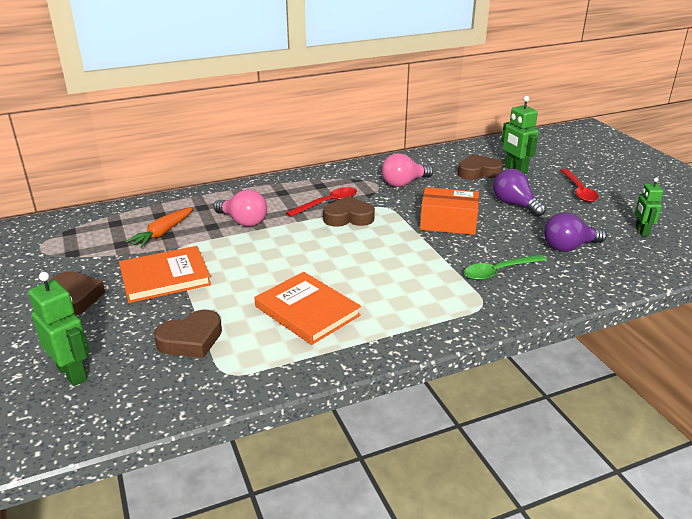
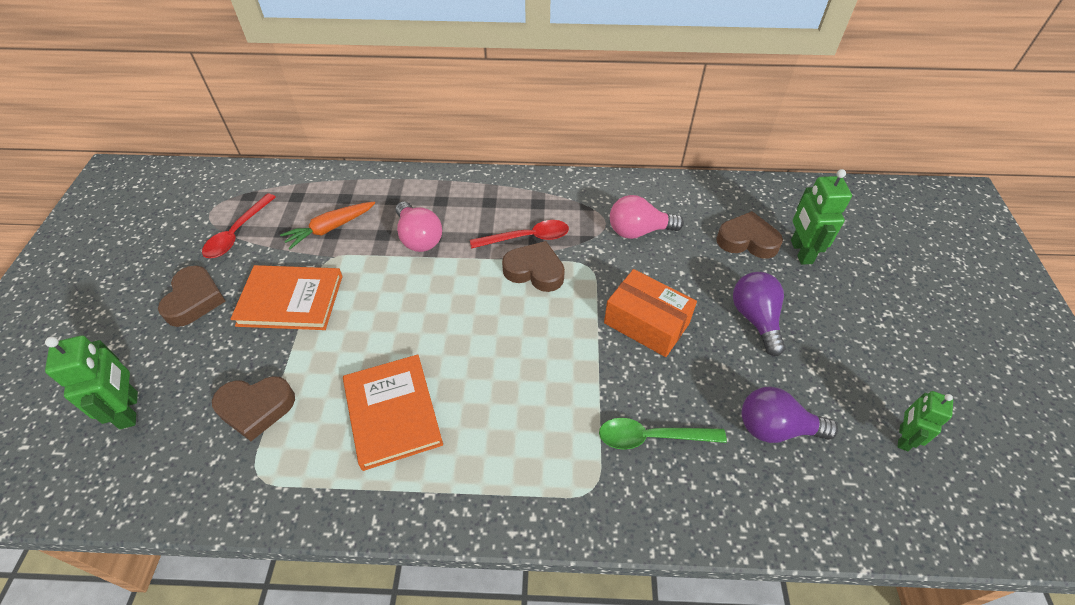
camera: 25 degrees right, 20 degrees up
red spoon [560,169,599,202] -> red spoon moved to [202,194,276,258]

